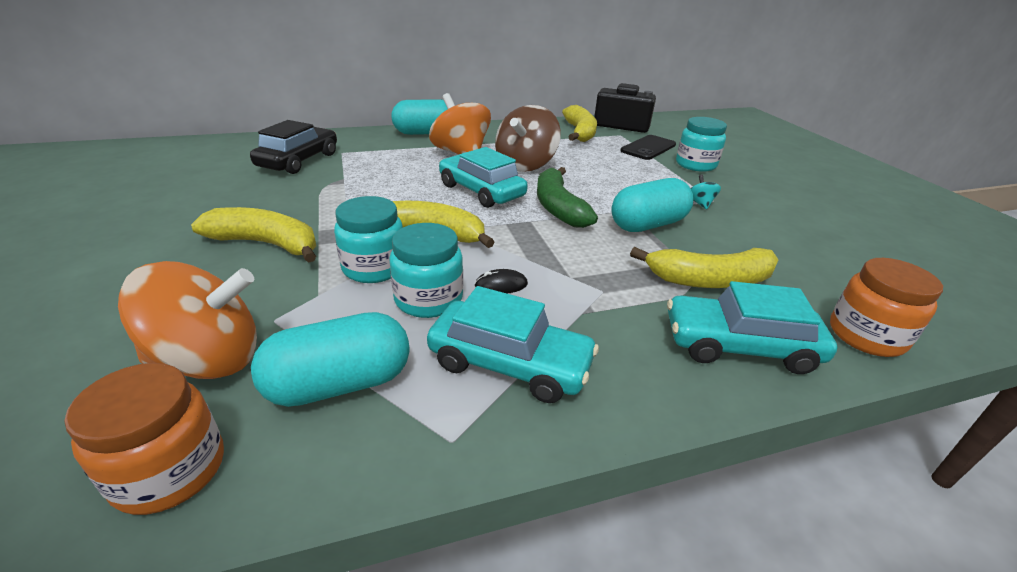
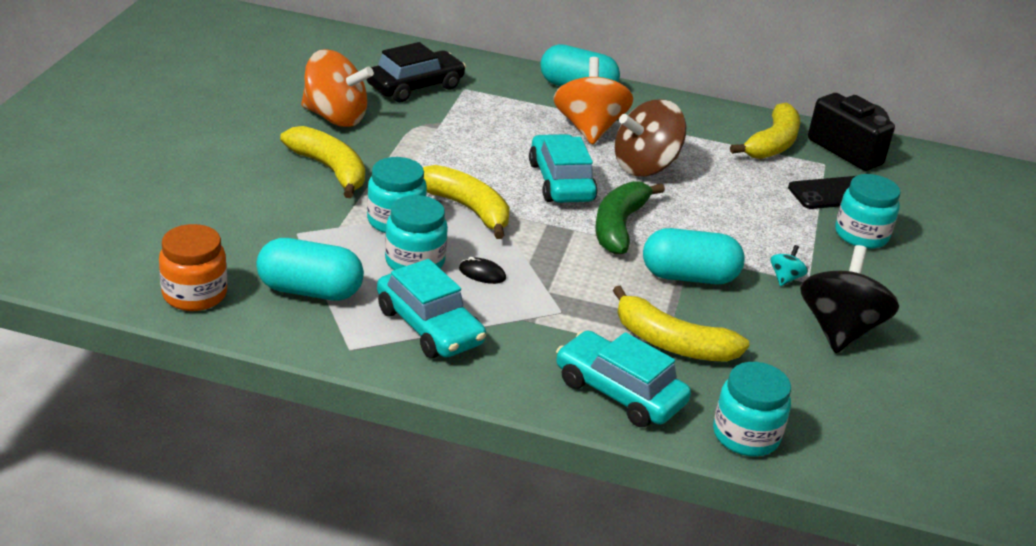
camera: 30 degrees right, 0 degrees up
orange spinning top [118,261,257,379] -> orange spinning top moved to [301,49,374,127]
orange jar [830,258,943,357] -> turquoise jar [713,362,791,457]
none -> black spinning top [800,245,899,353]

